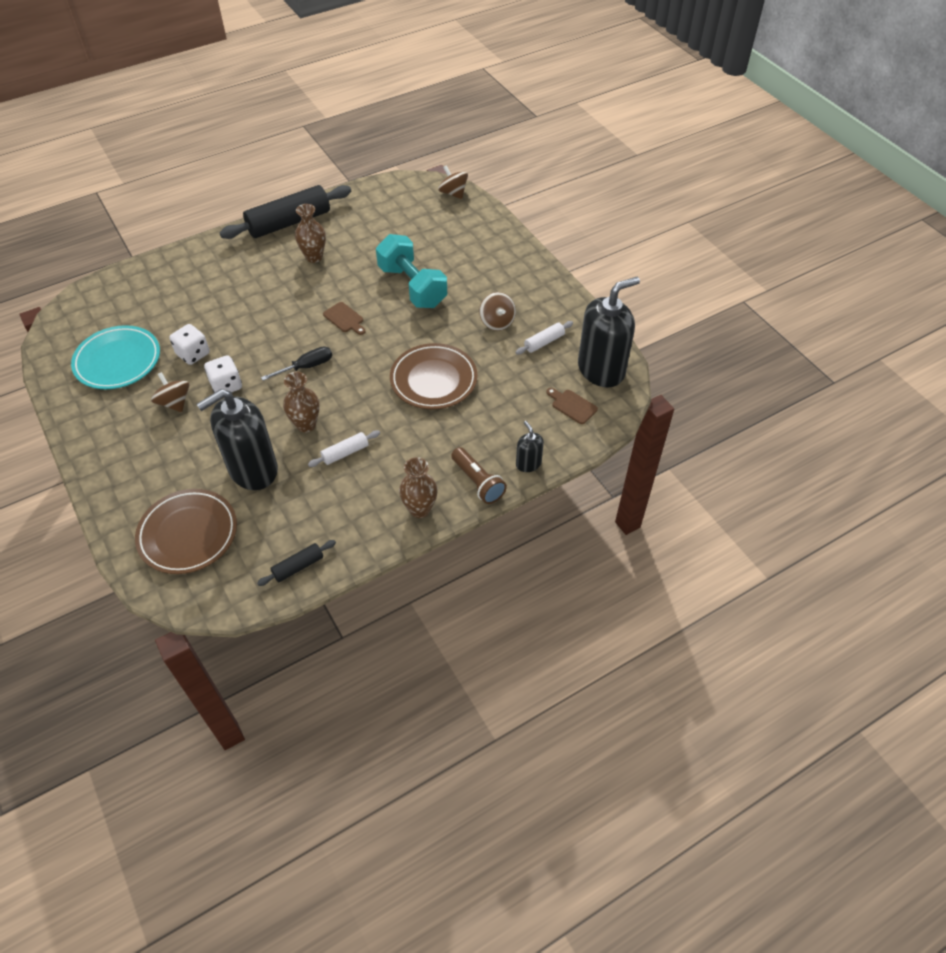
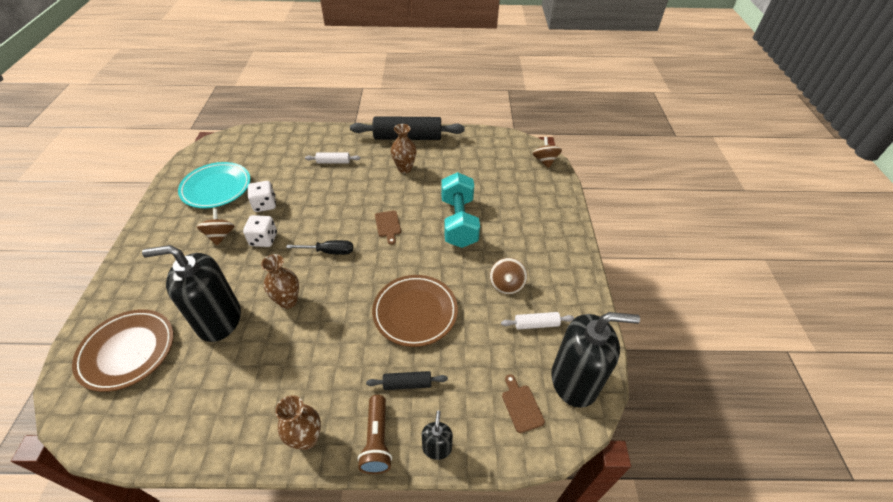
camera: 30 degrees right, 5 degrees down
black rolling pin [257,540,336,586] -> black rolling pin moved to [366,371,448,390]
white rolling pin [308,430,380,467] -> white rolling pin moved to [305,152,361,163]

